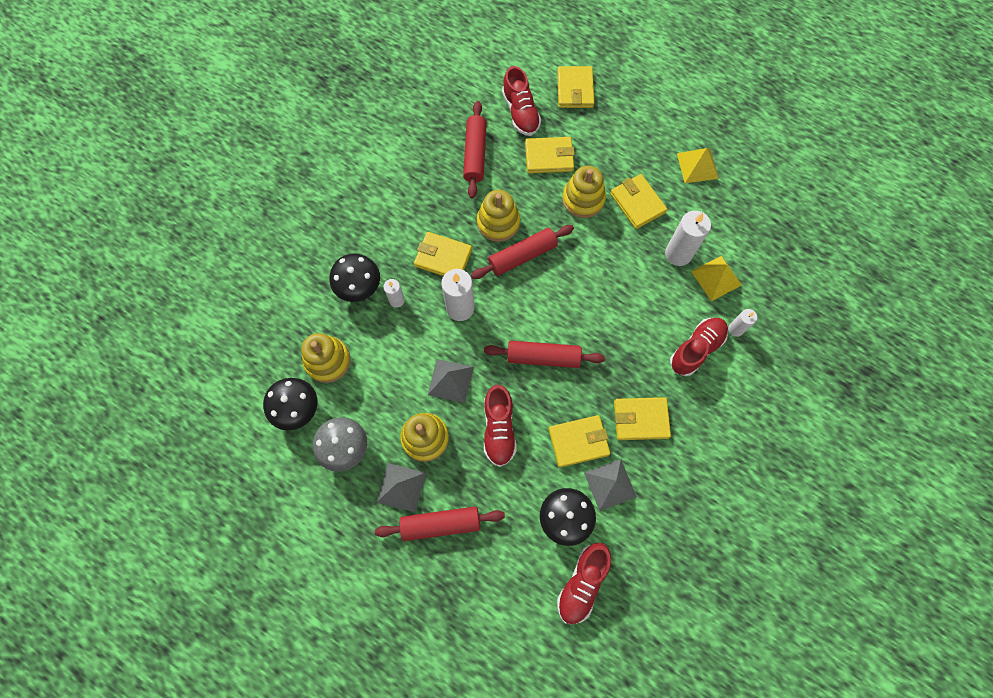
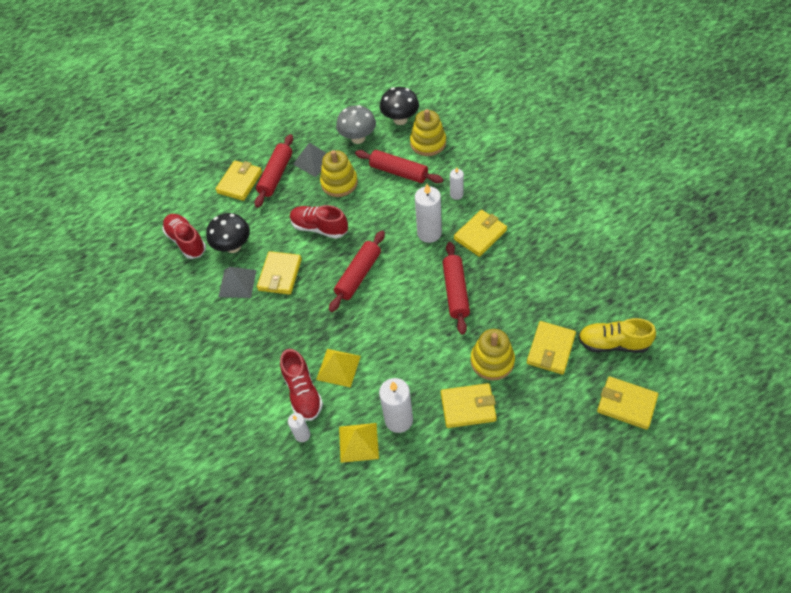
camera: 120 degrees right, 15 degrees down
black mushroom [330,253,380,302] -> none
grey pyramid [428,359,474,403] -> none
red rolling pin [463,101,487,199] -> red rolling pin moved to [355,150,443,183]
yellow stacking toy [477,190,520,242] -> none
red shoe [502,66,541,136] -> yellow shoe [578,318,656,353]
yellow wallet [614,397,671,440] -> yellow wallet moved to [215,161,262,201]
yellow pyramid [677,148,719,183] -> yellow pyramid moved to [316,349,361,388]

